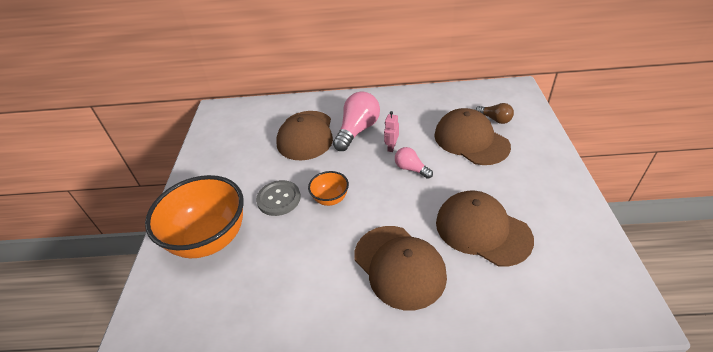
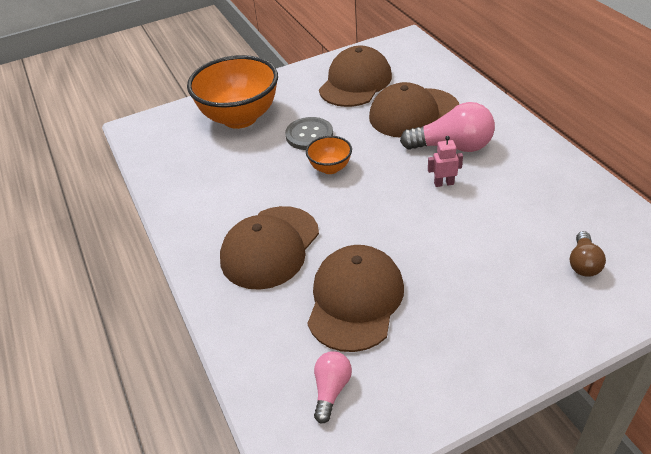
camera: 65 degrees right, 0 degrees up
pink light bulb [395,147,433,179] -> pink light bulb moved to [314,351,352,424]
brown cap [434,108,511,165] -> brown cap moved to [319,46,392,107]

